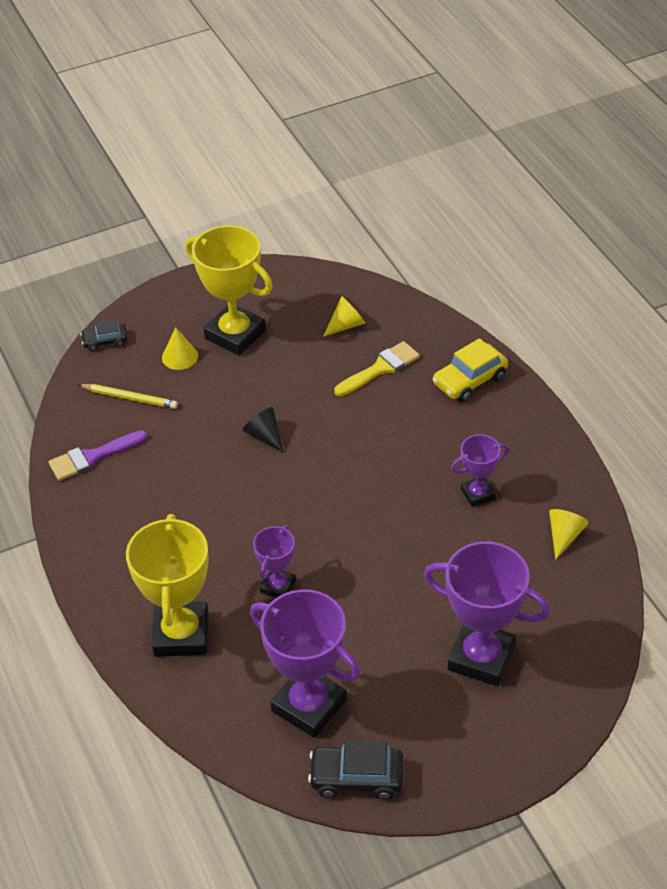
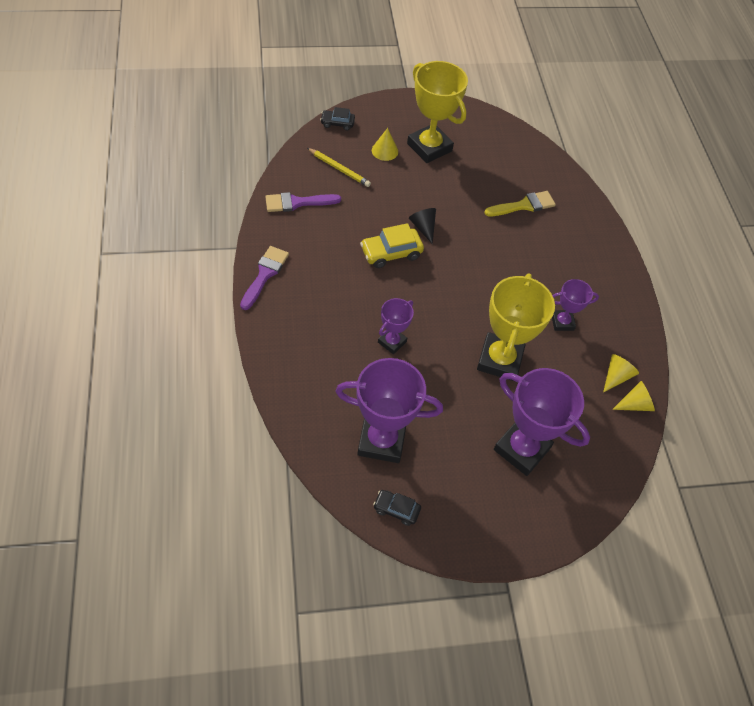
camera: 10 degrees right, 10 degrees up
yellow trophy [126,514,209,657] -> yellow trophy moved to [477,273,555,381]
purple trophy [250,589,360,738] -> purple trophy turned 45 degrees counterclockwise [335,358,443,463]
black car [308,740,404,800] -> black car [373,490,421,526], size x0.62
yellow cone [323,296,365,337] -> yellow cone moved to [612,381,655,411]
yellow car [433,338,508,402] -> yellow car moved to [360,223,424,268]
none -> purple brush [240,246,289,310]

